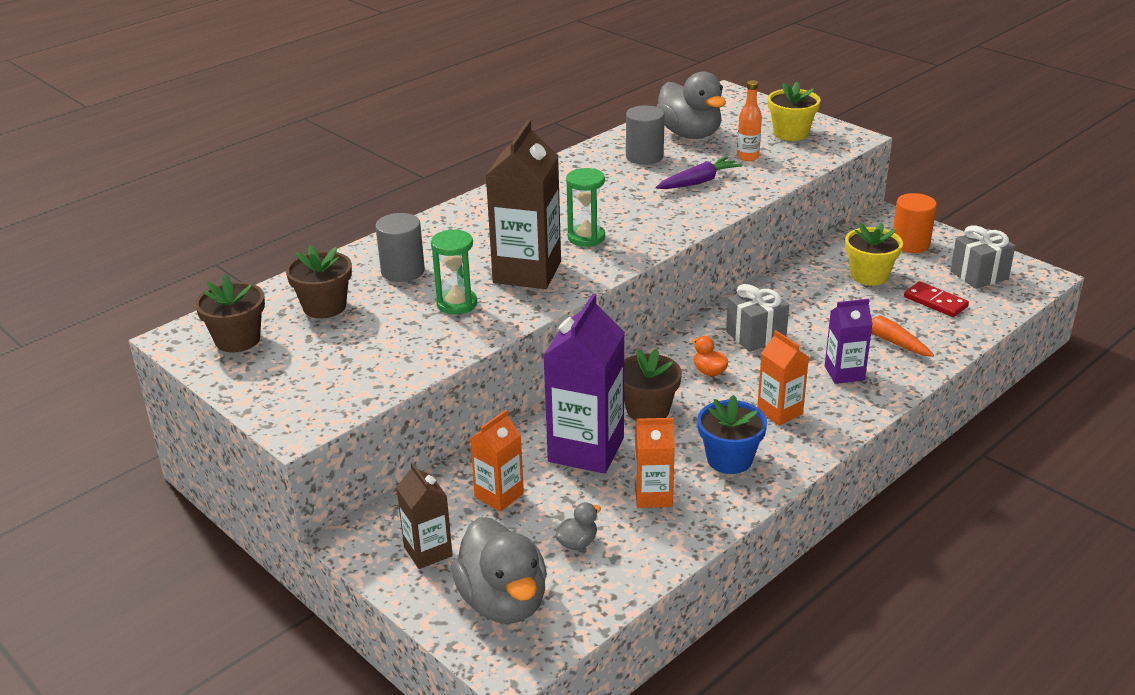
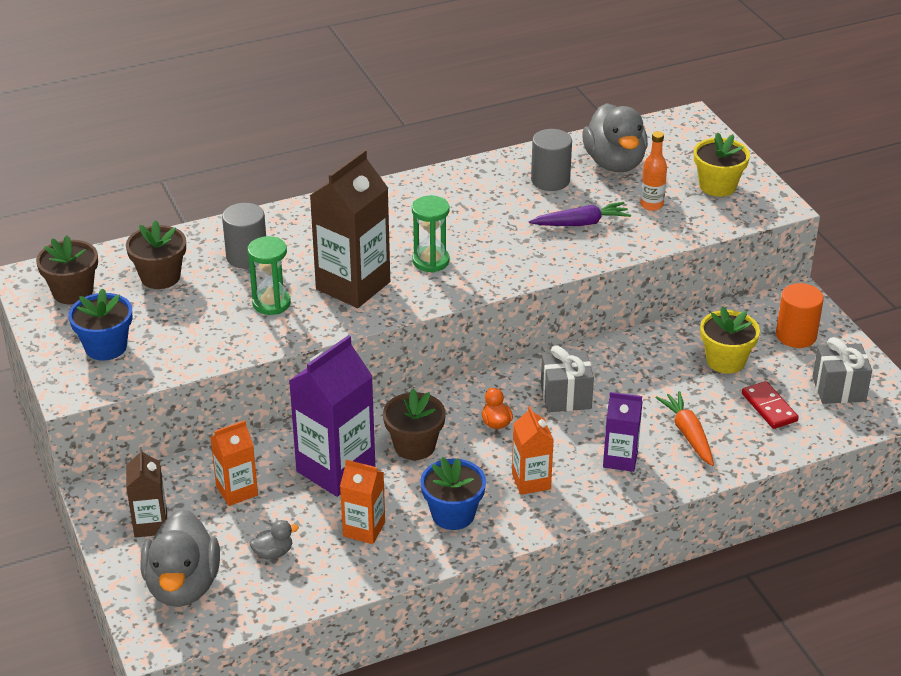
camera: 20 degrees right, 5 degrees up
none -> blue flower pot [68,288,132,361]

